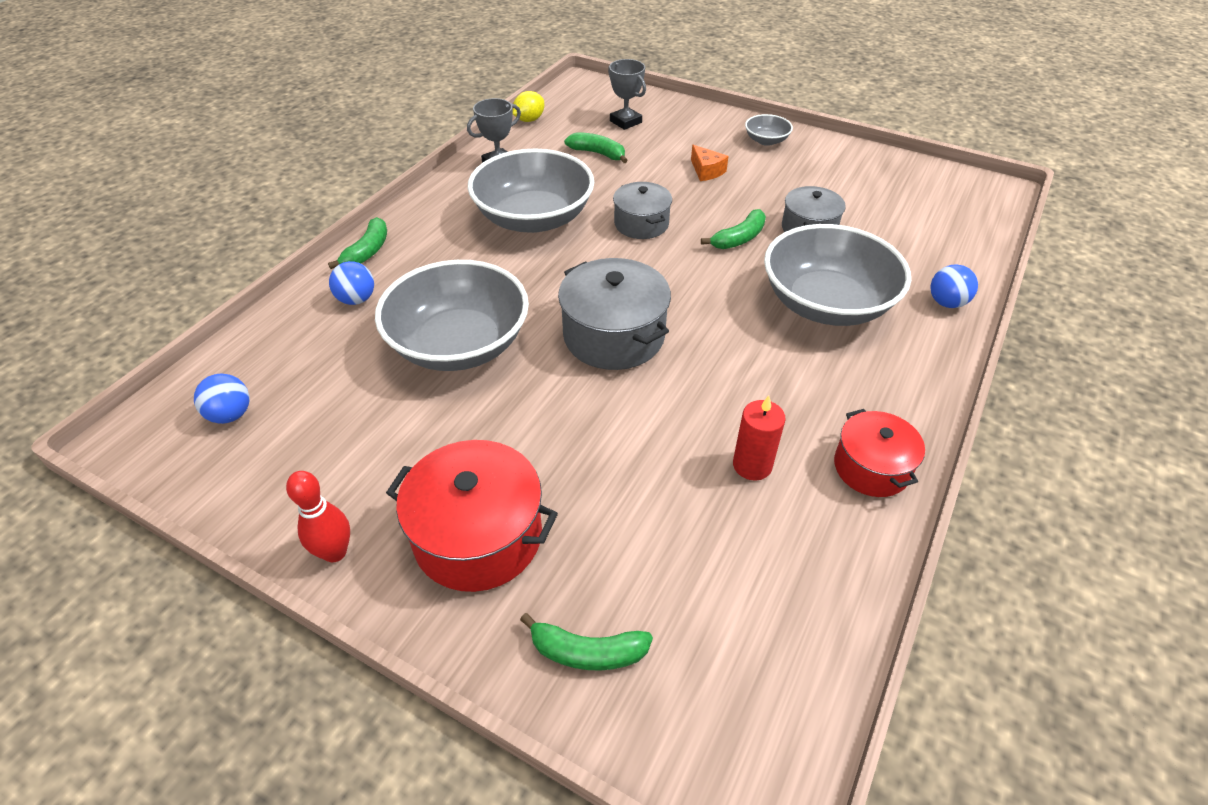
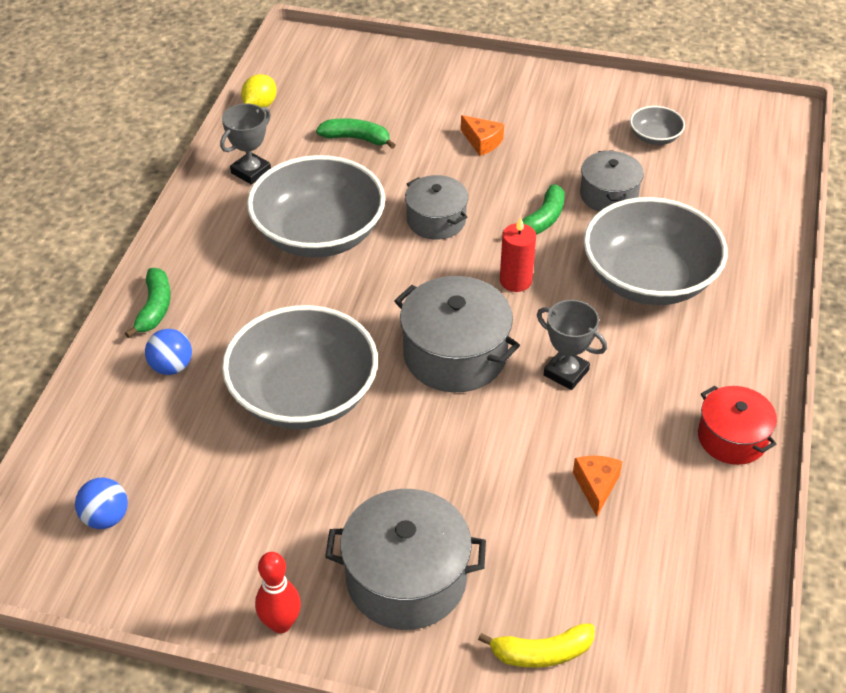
camera: 15 degrees left, 0 degrees up
red pot [386,440,558,592] -> grey pot [325,489,486,630]
green banana [520,613,653,670] -> yellow banana [478,623,595,668]
grey trophy [608,59,646,130] -> grey trophy moved to [537,300,607,390]
red candle [733,396,786,481] -> red candle moved to [500,217,536,292]
grey bowl [745,114,793,146] -> grey bowl moved to [630,106,685,145]
blue ball [930,264,978,308] -> none
none -> orange cheese [573,456,623,517]

